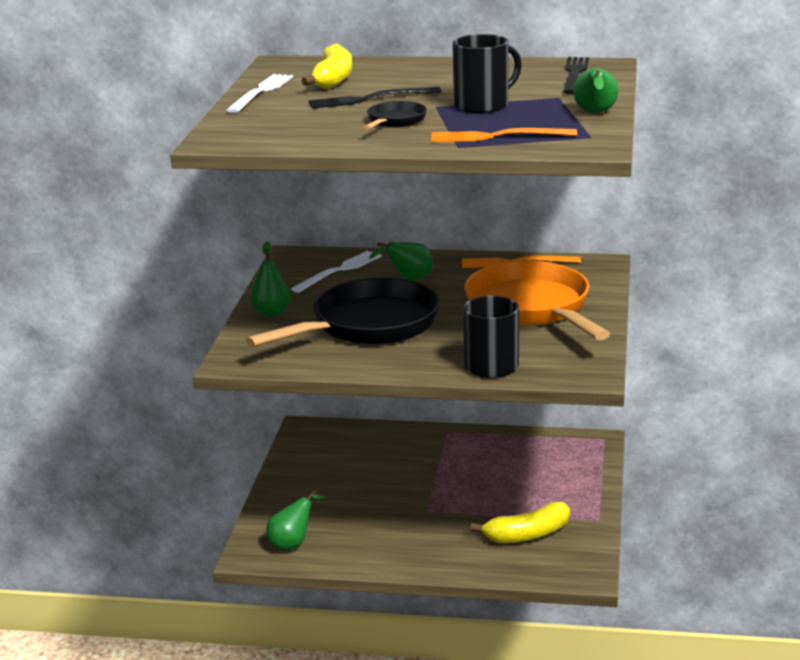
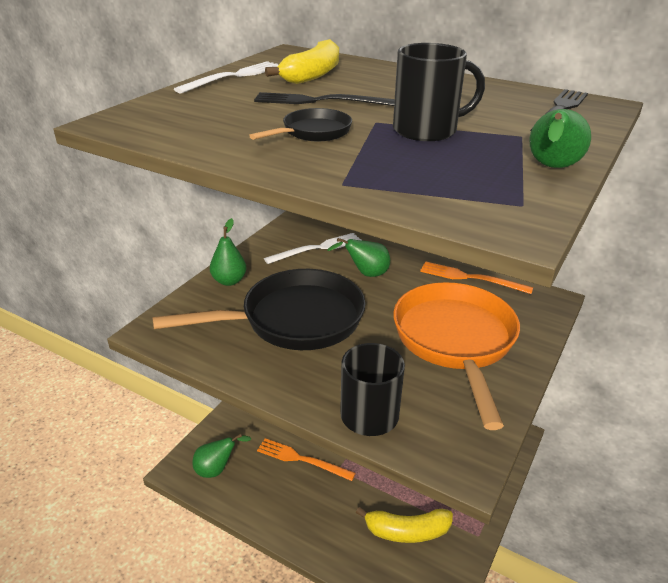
camera: 20 degrees right, 10 degrees up
orange fork [432,128,577,142] -> orange fork moved to [257,438,356,481]

